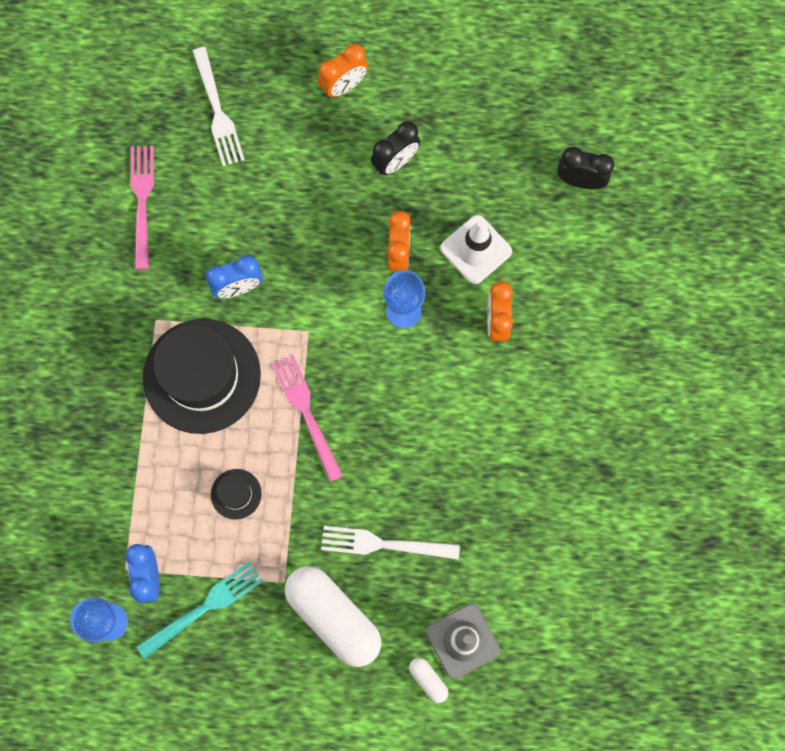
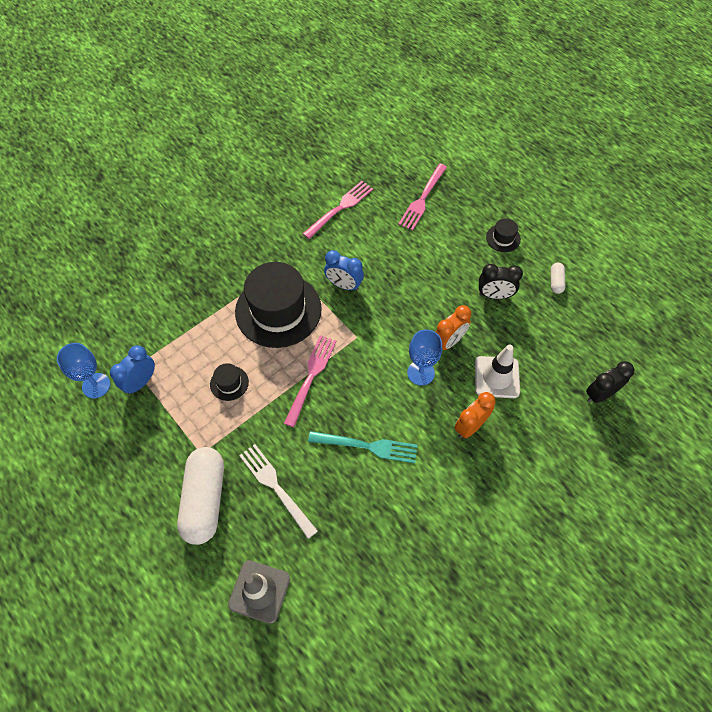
camera: 45 degrees right, 15 degrees down
turquoise fork [136,561,263,659] -> turquoise fork moved to [308,431,417,463]
white fork [193,47,245,166] -> pink fork [398,164,447,231]
orange clock [318,44,368,98] -> black hat [486,218,521,252]
white capsule [409,658,449,703] -> white capsule moved to [551,263,565,294]
black clock [557,146,614,189] -> black clock turned 90 degrees counterclockwise [586,361,634,403]

